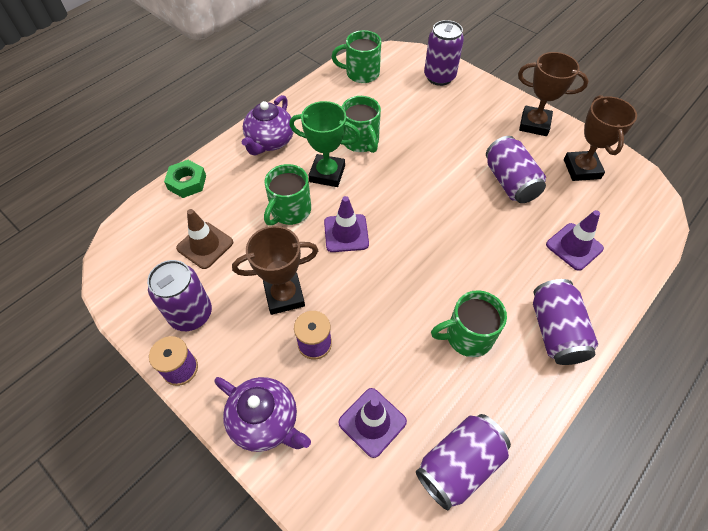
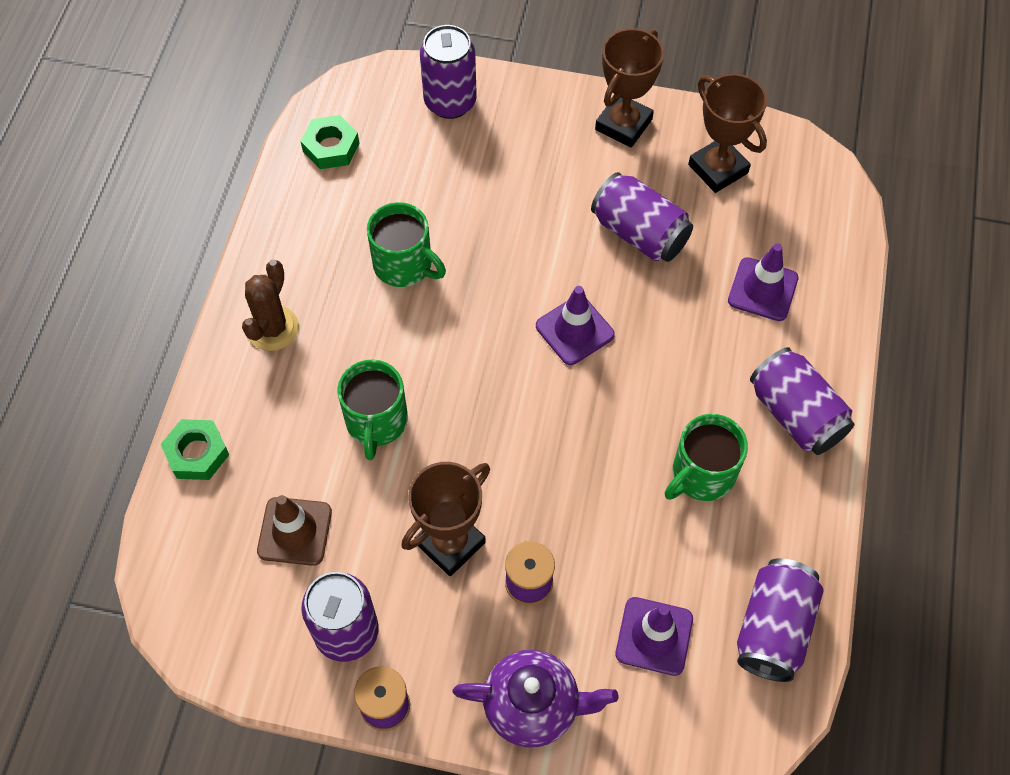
camera: 30 degrees left, 5 degrees up
purple teapot [242,95,294,155] -> brown cactus [242,260,299,351]
green trophy [289,101,360,187] -> none
purple traffic cone [324,196,369,252] -> purple traffic cone moved to [536,286,615,365]
green mug [332,30,381,83] -> green nut [301,115,359,169]
brown trophy [518,52,589,136] -> brown trophy turned 45 degrees counterclockwise [595,28,664,148]

